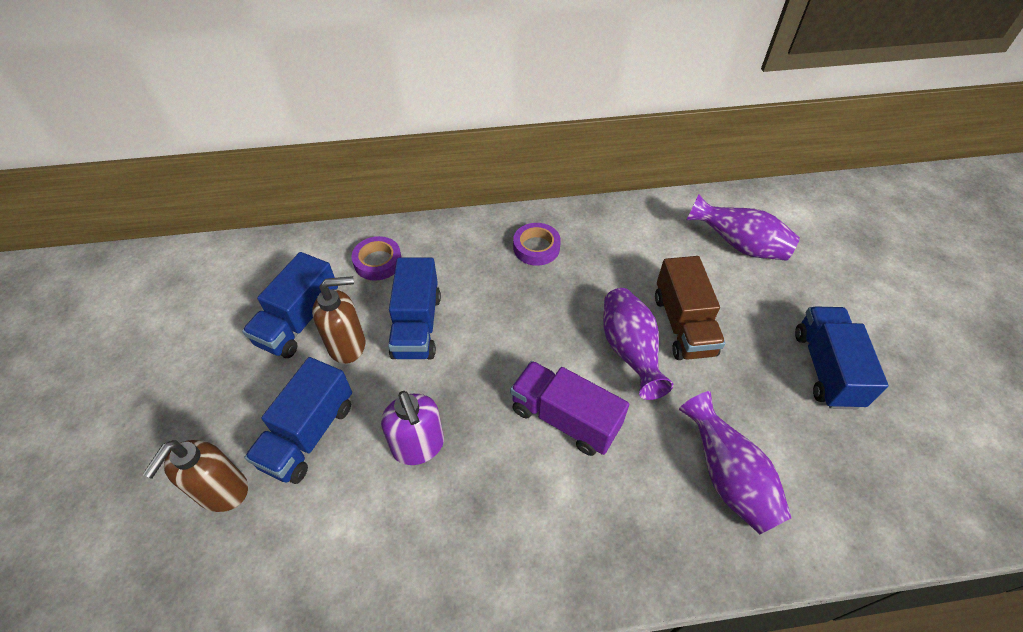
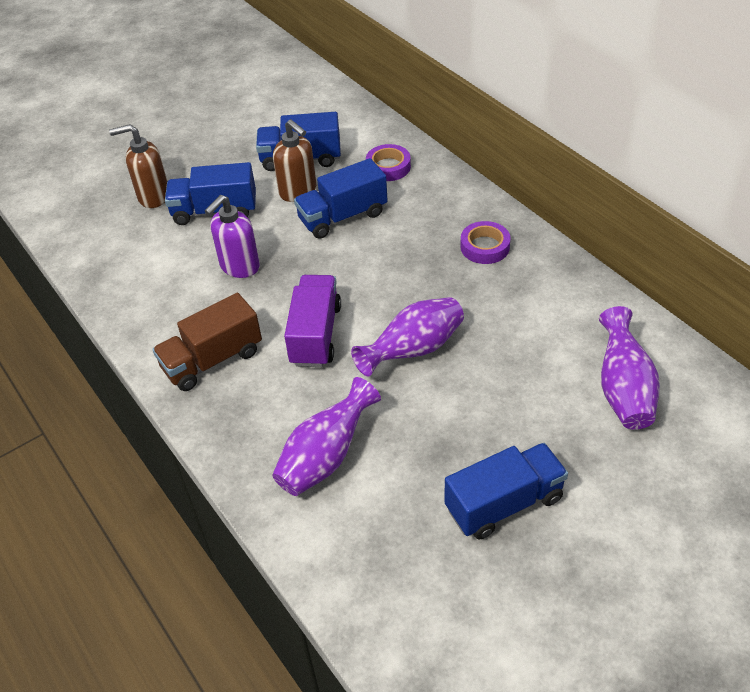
camera: 65 degrees right, 5 degrees down
brown truck [655,256,725,360] -> brown truck moved to [152,293,262,391]

